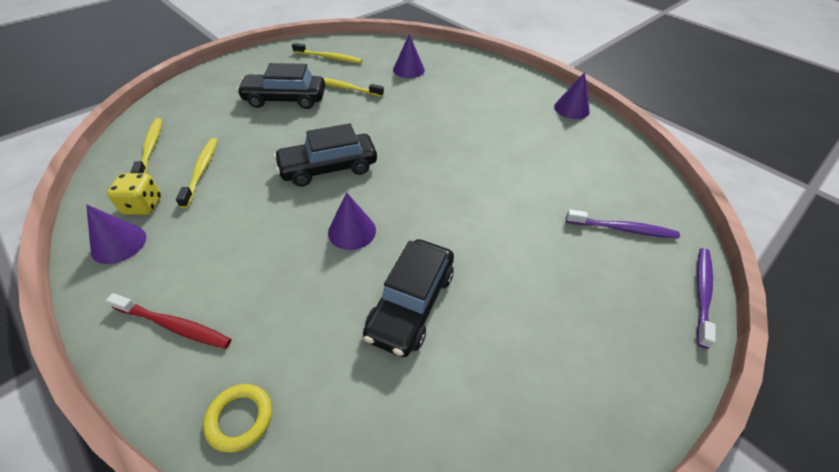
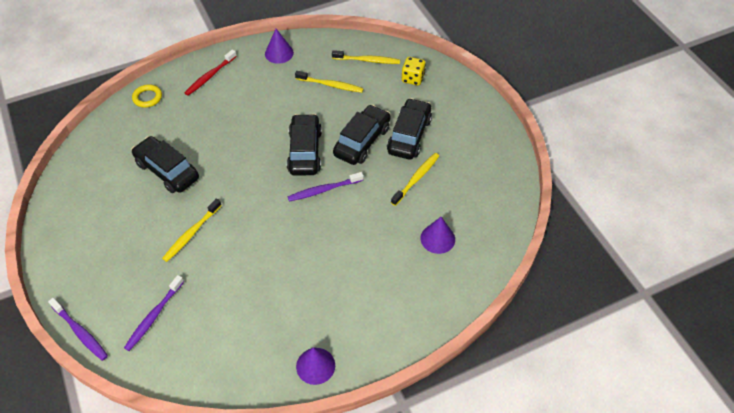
camera: 110 degrees right, 5 degrees up
yellow dice [107,173,161,215] -> yellow dice moved to [402,57,426,85]
yellow toothbrush [292,43,362,63] -> yellow toothbrush moved to [162,199,222,262]
purple cone [328,192,376,250] -> none
none -> purple toothbrush [287,172,363,202]
none -> black car [333,105,391,165]

